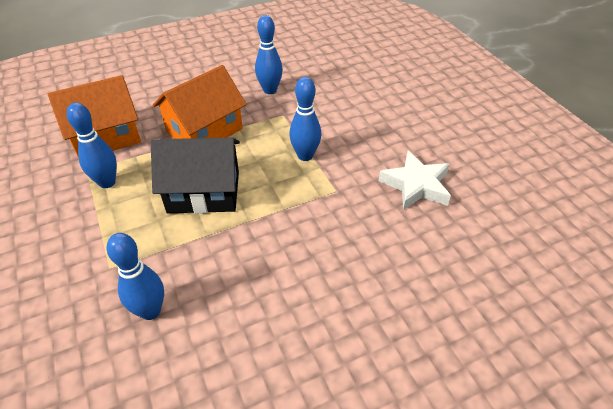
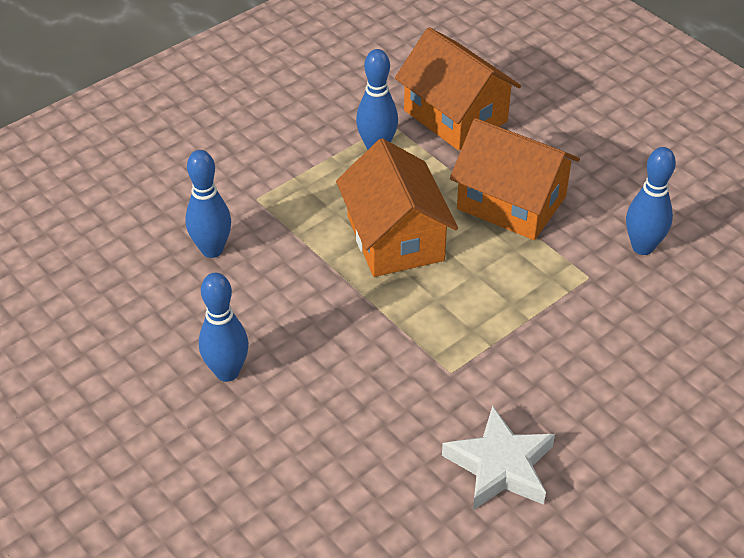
camera: 75 degrees right, 0 degrees up
black house [151,137,240,214] -> orange house [336,138,458,277]
blue bowling pin [289,77,321,161] -> blue bowling pin moved to [199,273,249,382]

